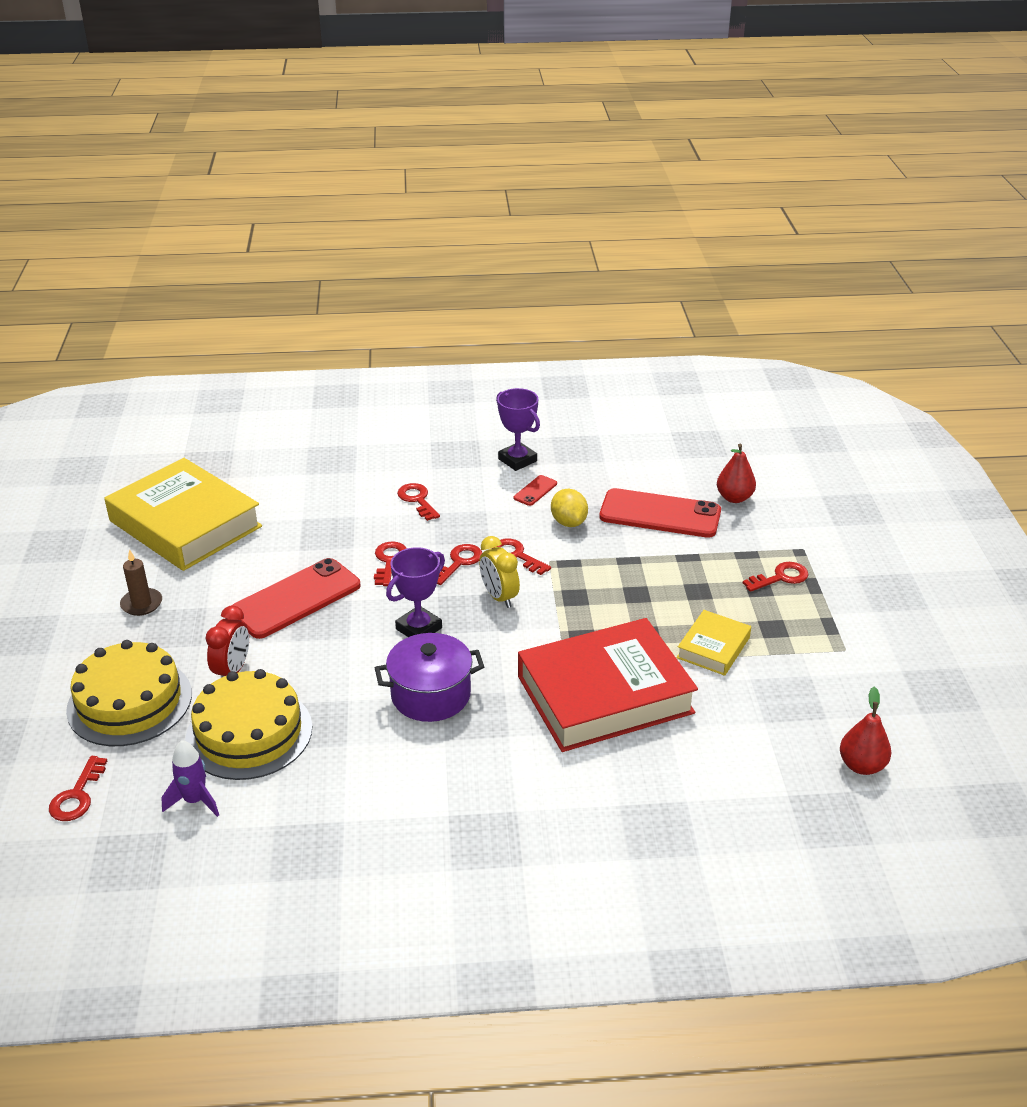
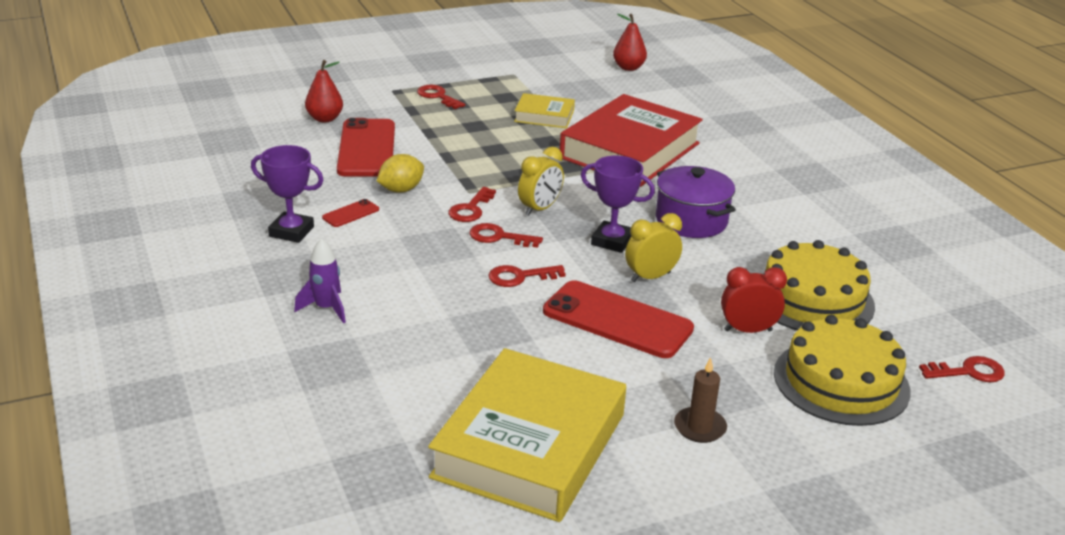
camera: 110 degrees left, 5 degrees down
purple rocket [161,740,219,817] -> purple rocket moved to [294,238,346,323]
red key [397,483,440,521] -> none
purple trophy [496,388,540,471] -> purple trophy turned 75 degrees clockwise [251,145,324,243]
red phone [514,475,557,506] -> red phone turned 60 degrees counterclockwise [322,199,379,227]
red book [518,618,698,752] -> red book turned 75 degrees clockwise [560,94,703,187]
none -> yellow clock [625,213,682,282]

